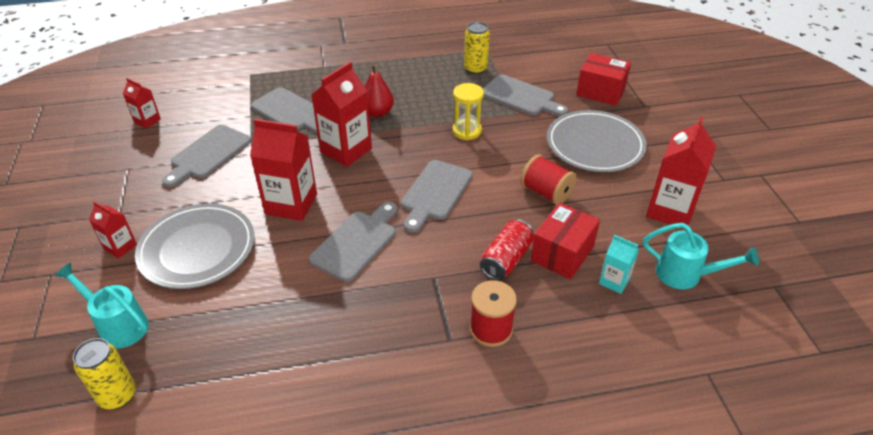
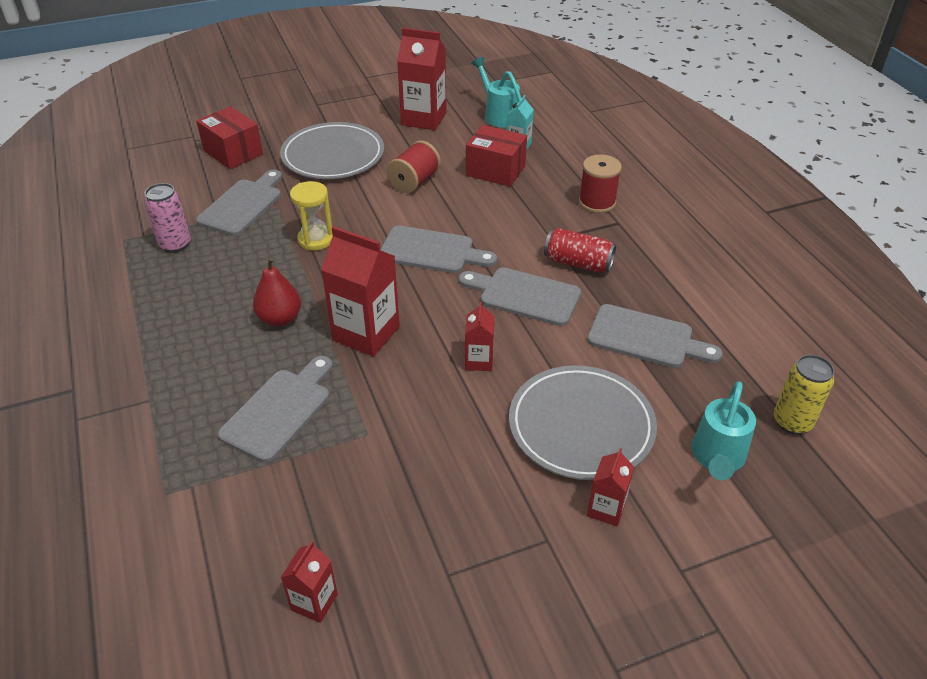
camera: 100 degrees left, 0 degrees up
grey cutting board [162,125,251,187] -> grey cutting board moved to [587,304,722,368]
red carton [250,119,317,221] -> red carton [465,302,495,371], size x0.53
yellow can [464,22,490,75] -> pink can [144,183,191,253]
red can [480,219,534,280] -> red can moved to [544,228,616,273]
red box [576,53,631,106] -> red box turned 60 degrees counterclockwise [196,107,263,169]
turquoise watering can [643,223,759,289] -> turquoise watering can turned 45 degrees counterclockwise [471,57,522,127]

